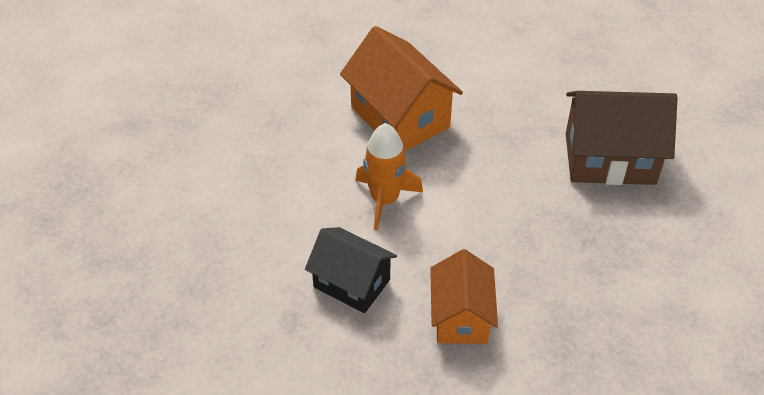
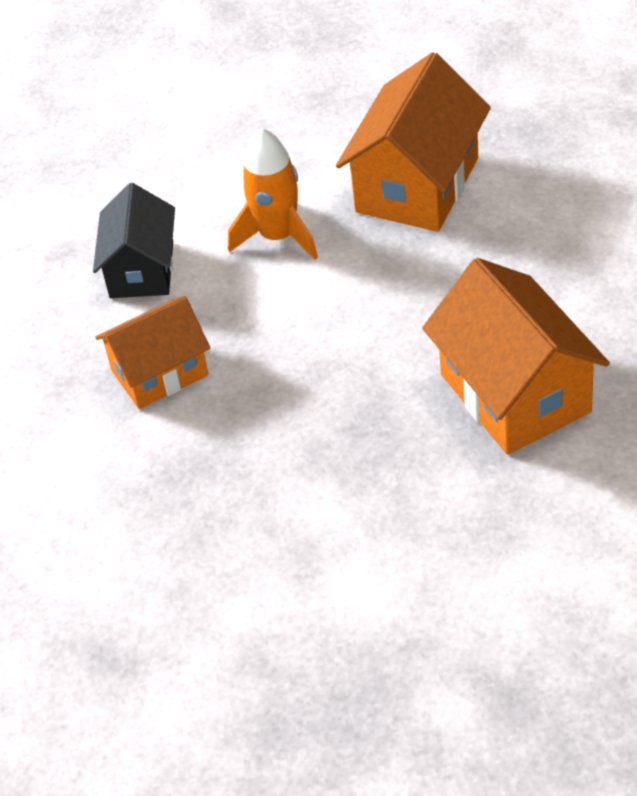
camera: 65 degrees right, 0 degrees up
brown house [566,91,678,185] -> orange house [422,258,610,454]

